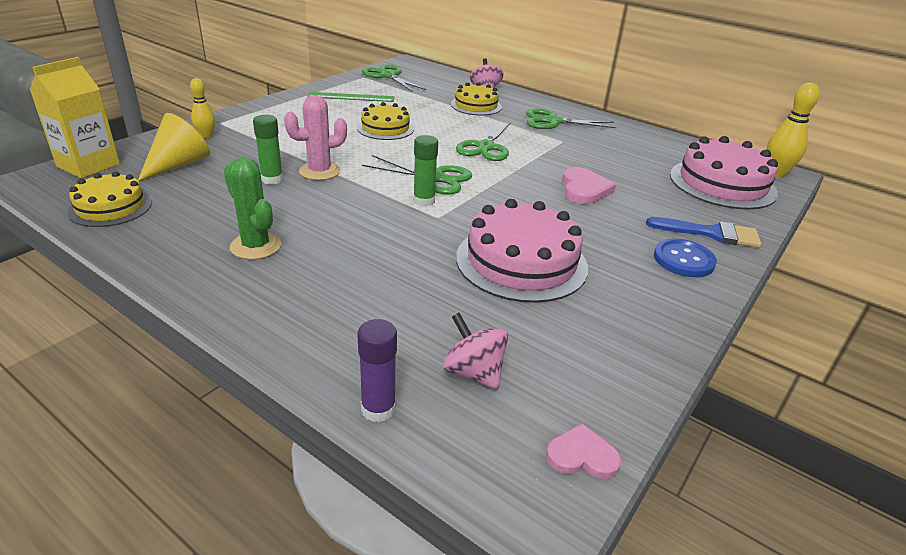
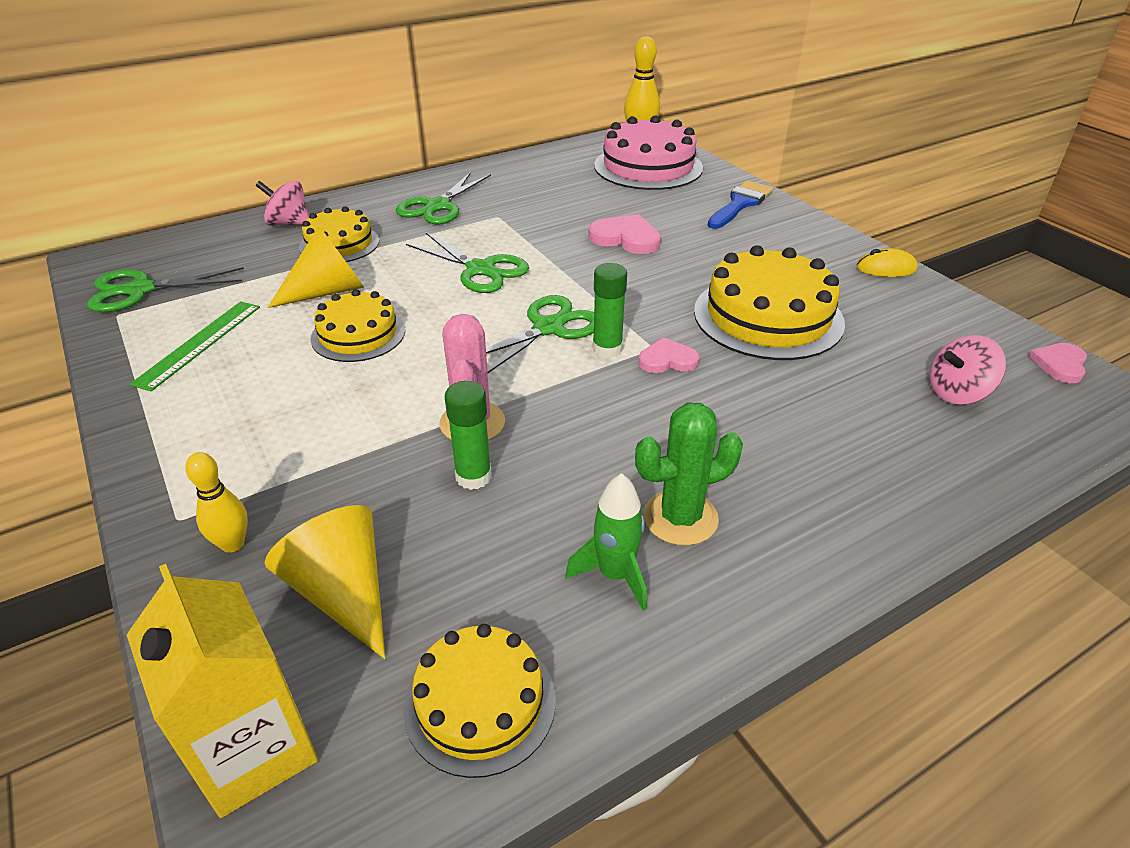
camera: 65 degrees left, 5 degrees up
purple glue stick [357,319,397,423] -> none
pink cake [456,199,588,303] -> yellow cake [694,245,845,360]
blue button [654,238,717,277] -> none
none -> yellow cone [267,226,364,308]
none -> green rocket [565,473,647,611]
none -> pink heart [639,337,699,373]
none -> yellow mouse [856,248,918,277]

